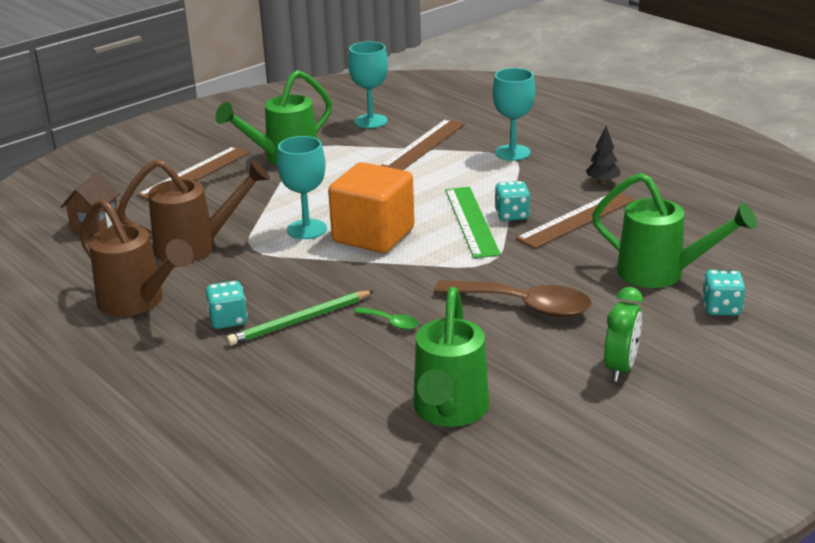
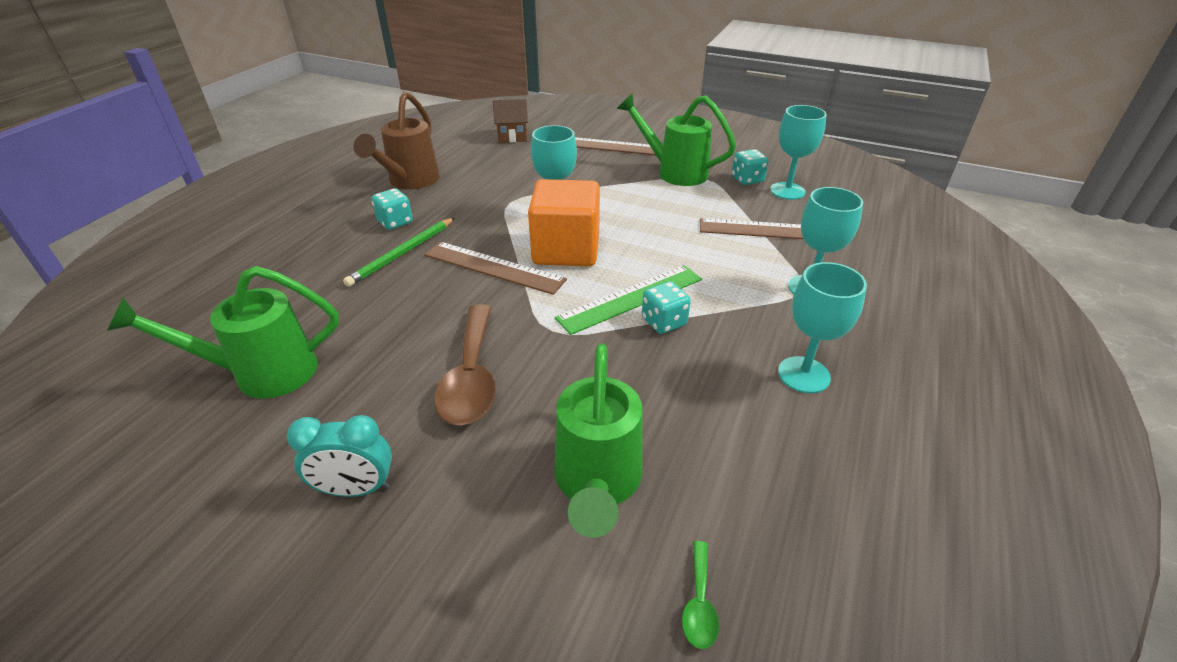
camera: 65 degrees right, 10 degrees up
brown watering can [117,160,270,262] -> none
green pencil [226,291,374,346] -> green pencil turned 90 degrees counterclockwise [343,218,455,287]
green spoon [354,307,418,330] -> green spoon moved to [682,541,719,649]
brown ruler [516,193,635,249] -> brown ruler moved to [424,242,567,295]
black tree [586,126,621,184] -> turquoise goblet [778,262,867,393]
green clock [604,287,643,381] -> turquoise clock [286,415,392,497]
turquoise dice [702,270,745,316] -> turquoise dice moved to [732,149,769,185]

